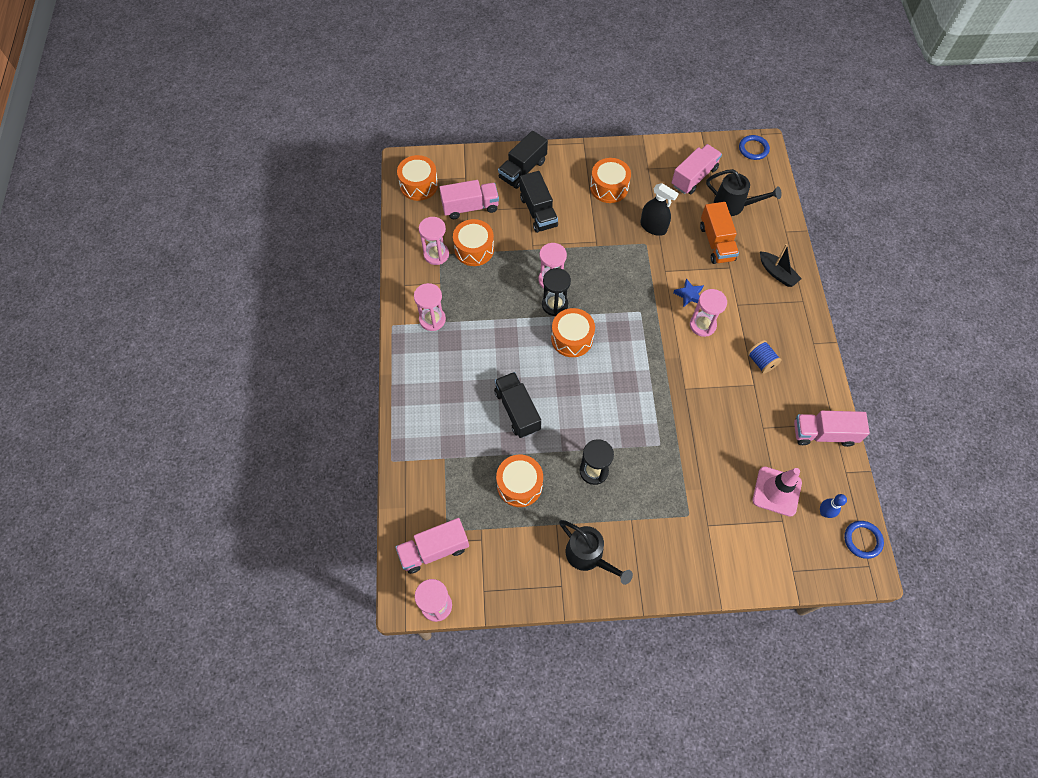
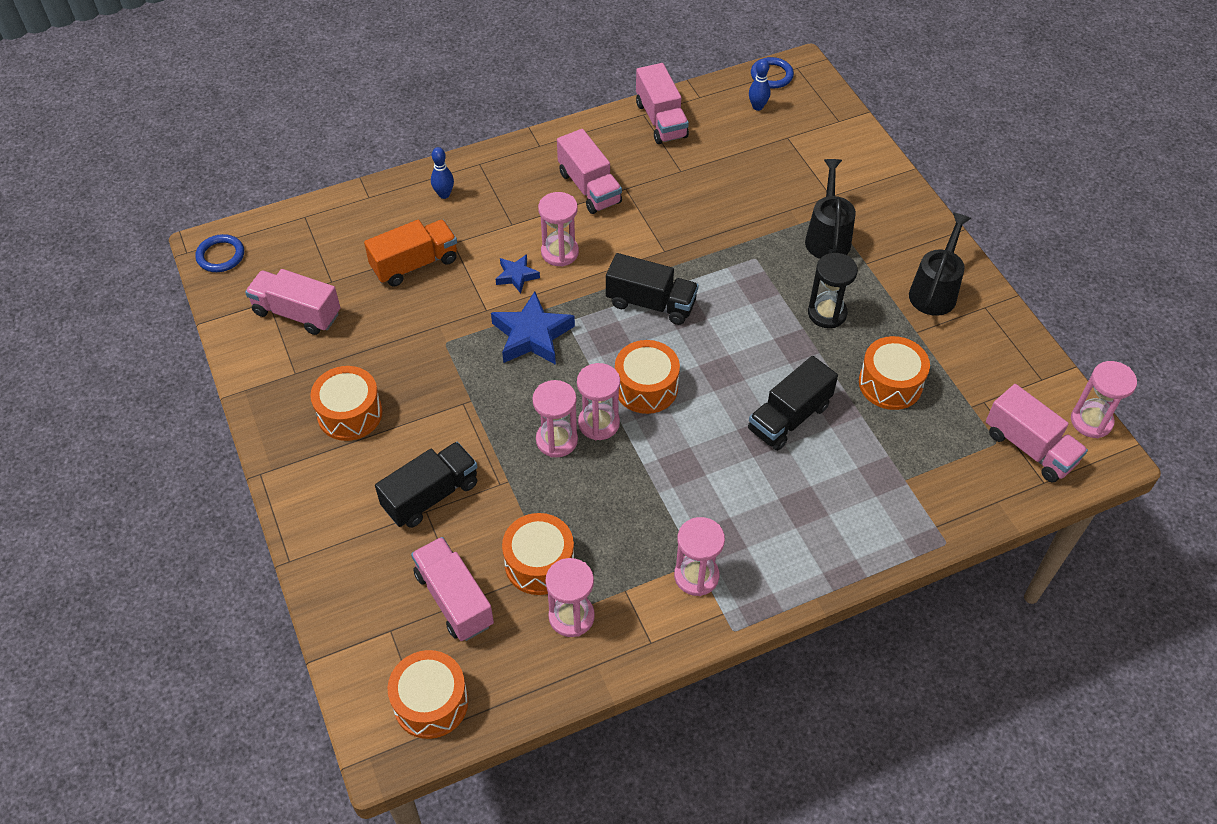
camera: 110 degrees left, 10 degrees down
black truck [498,131,548,189] -> black truck moved to [606,253,699,325]
black hourglass [542,268,571,316] -> pink hourglass [577,363,620,440]
black spray bottle [640,183,679,236] -> none
black watering can [706,169,782,216] -> black watering can moved to [805,159,856,259]
blue spool [747,340,782,374] -> pink truck [557,129,622,214]
pink traffic cone [753,467,802,517] -> none
black boat [760,244,802,287] -> blue bowling pin [431,147,454,199]
none -> blue star [491,291,575,365]

